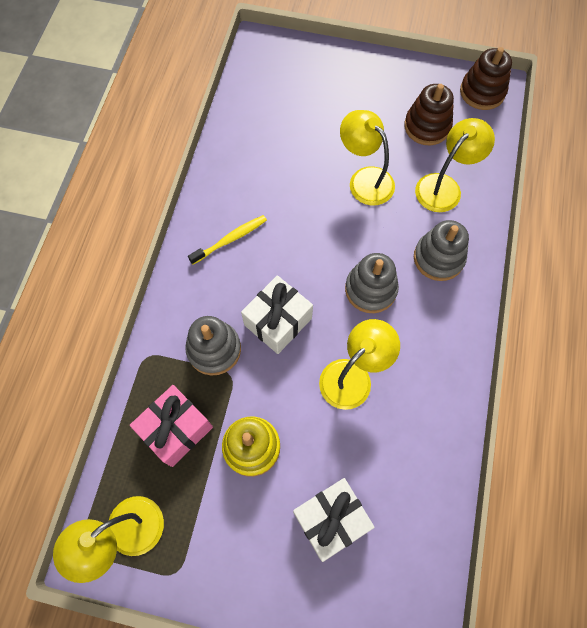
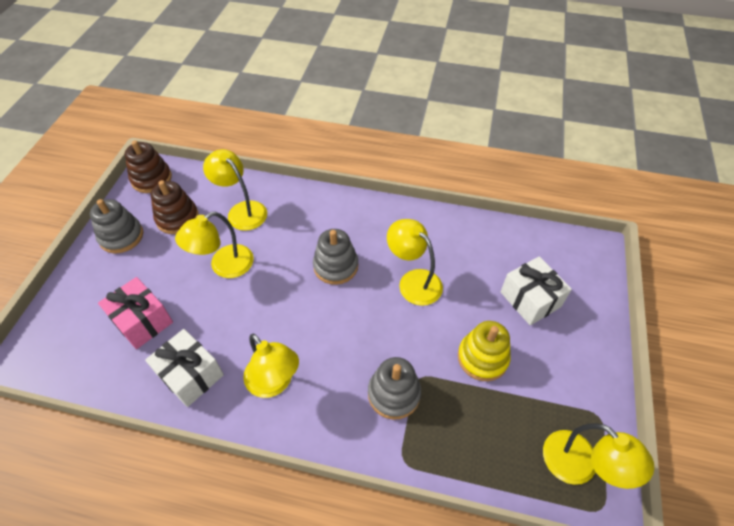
camera: 90 degrees left, 15 degrees down
pink gift [130,385,213,467] -> pink gift moved to [98,277,173,349]
yellow toothbrush [188,215,267,264] -> yellow lamp [243,334,299,398]
white gift [241,275,313,354] -> white gift moved to [145,329,224,407]
grey stacking toy [414,220,469,281] -> grey stacking toy moved to [90,199,143,254]

